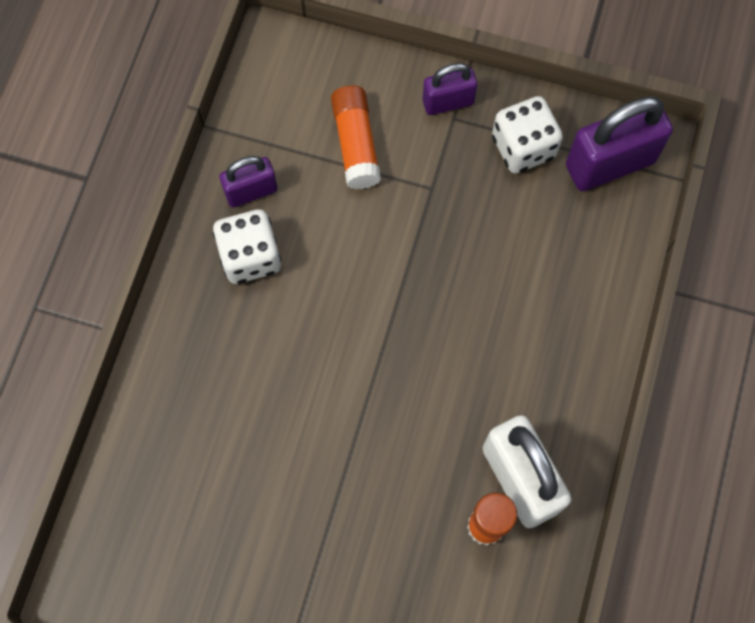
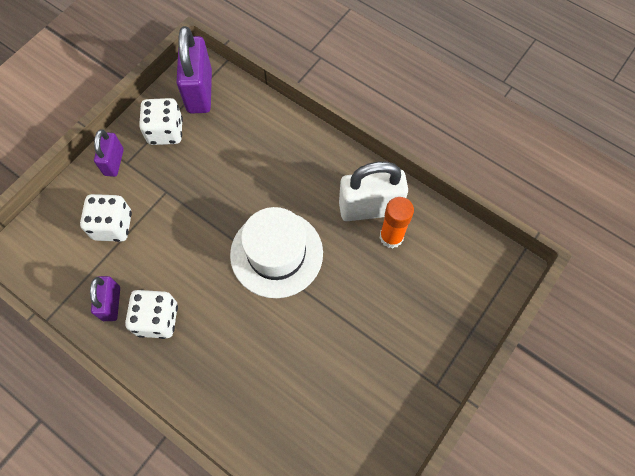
camera: 70 degrees left, 5 degrees down
orange glue stick [331,85,381,189] -> white dice [80,194,132,242]
none -> white hat [230,207,323,298]

